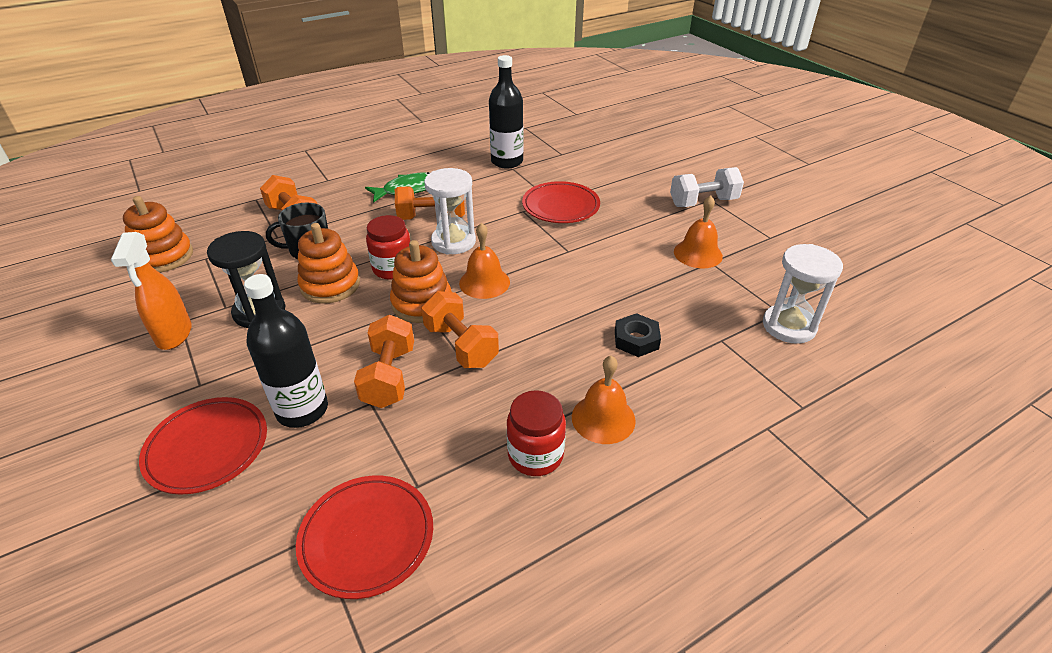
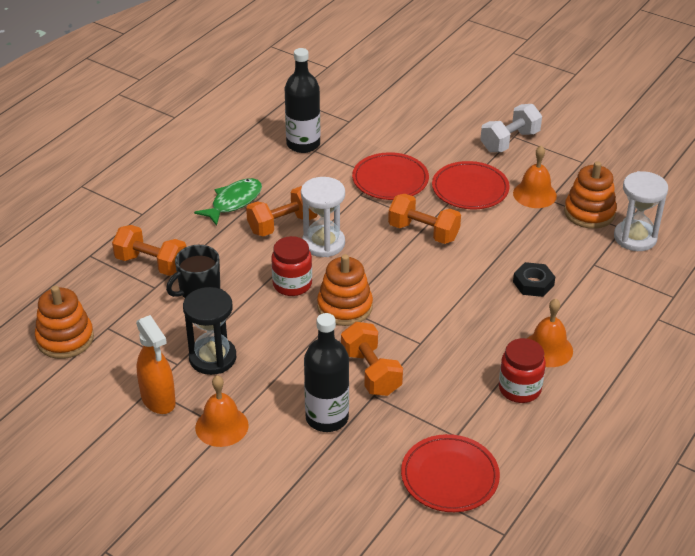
camera: 25 degrees left, 0 degrees up
red plate [139,397,267,495] -> red plate moved to [432,161,510,209]
orange stacking toy [298,223,360,304] -> orange stacking toy moved to [564,161,617,229]
orange dumbbell [421,291,499,368] -> orange dumbbell moved to [388,194,461,244]
orange bell [459,223,510,299] -> orange bell moved to [195,375,249,447]

